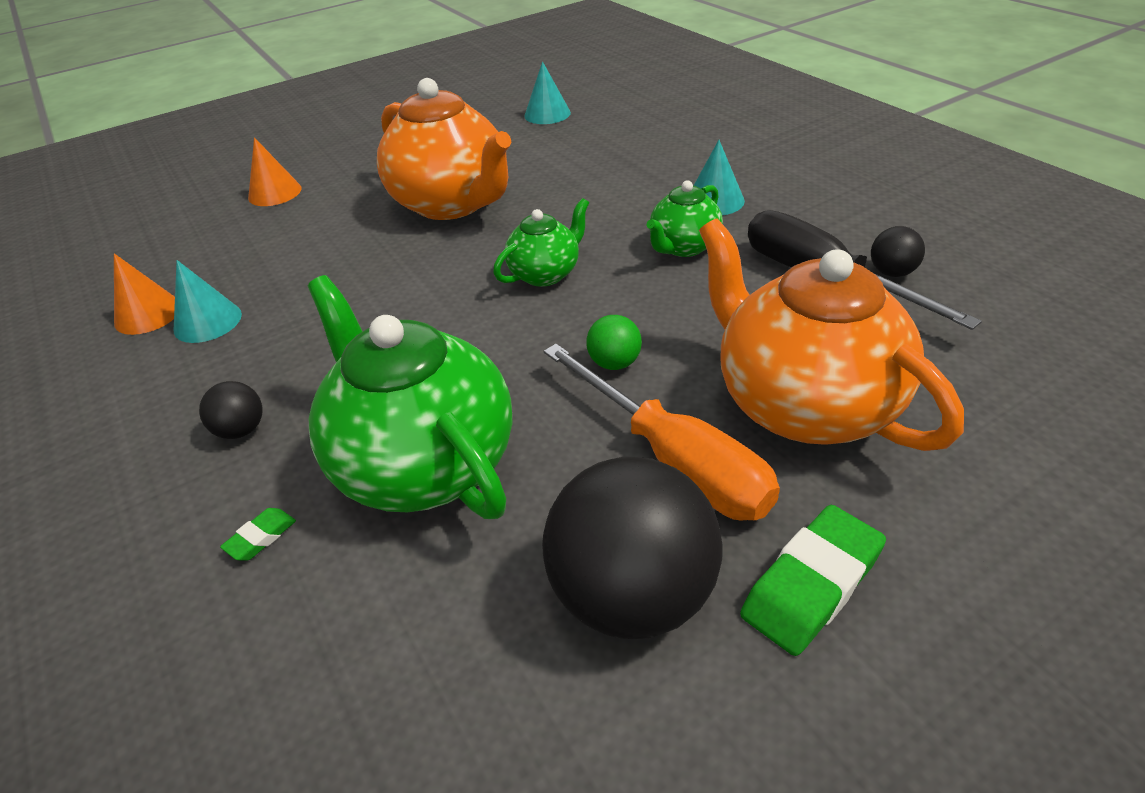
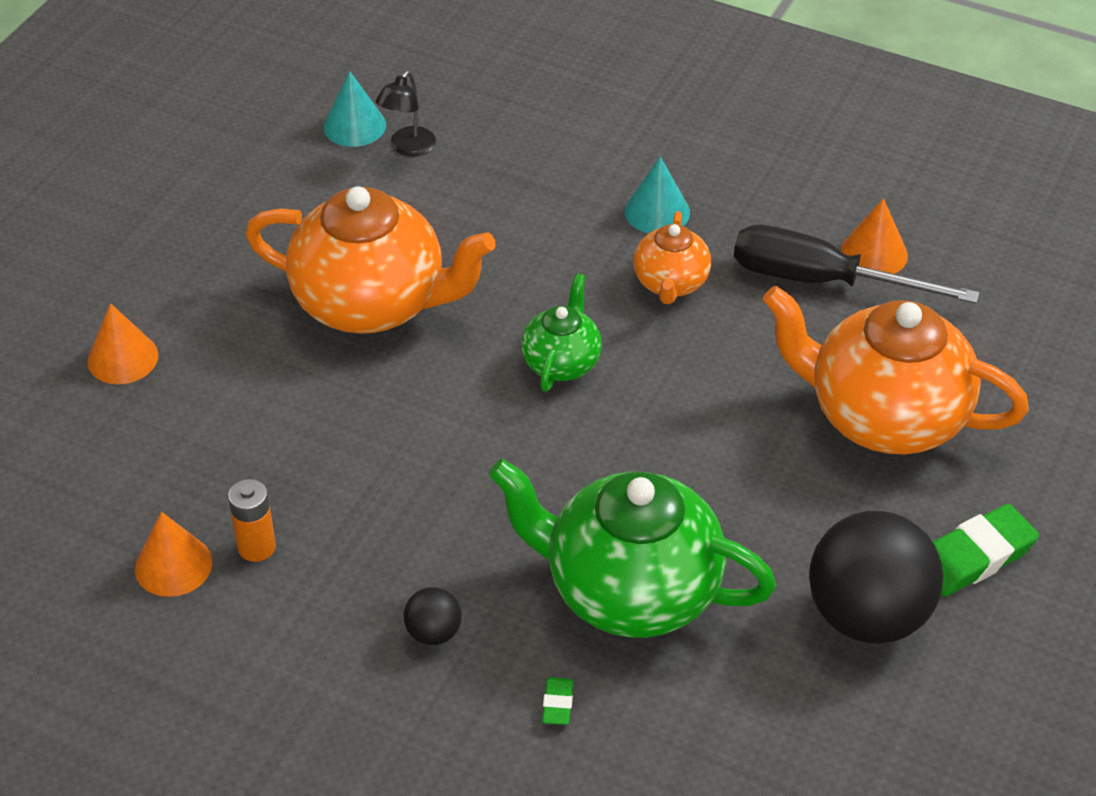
camera: 35 degrees left, 5 degrees up
turquoise cone [174,260,242,343] -> orange battery [228,479,276,562]
orange screwdriver [544,344,780,521] -> none
green ball [586,315,642,370] -> none
green teapot [647,180,723,257] -> orange teapot [634,211,711,304]
green eraser [740,505,886,656] -> green eraser turned 45 degrees clockwise [933,504,1039,597]
black ball [871,226,925,277] -> orange cone [841,198,908,274]
none -> black lamp [376,71,436,156]

